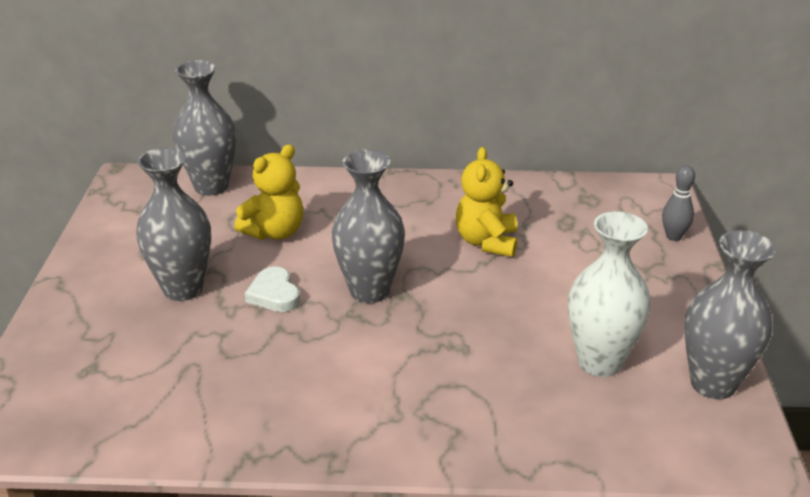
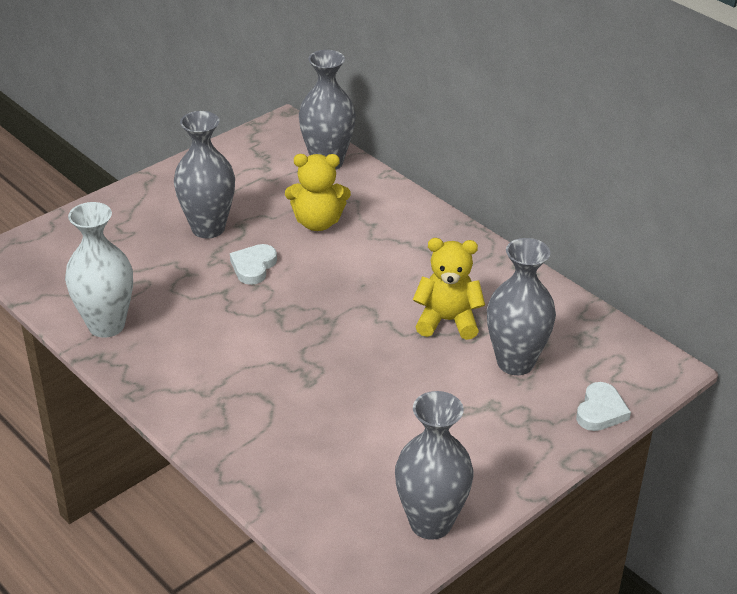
camera: 45 degrees right, 5 degrees up
grey vase [331,149,405,303] -> grey vase moved to [487,238,556,375]
yellow teddy bear [456,147,518,257] -> yellow teddy bear turned 45 degrees clockwise [413,238,485,340]
white vase [568,211,651,377] -> white vase moved to [65,202,133,338]
grey bowling pin [662,165,695,241] -> white heart [576,382,631,431]

